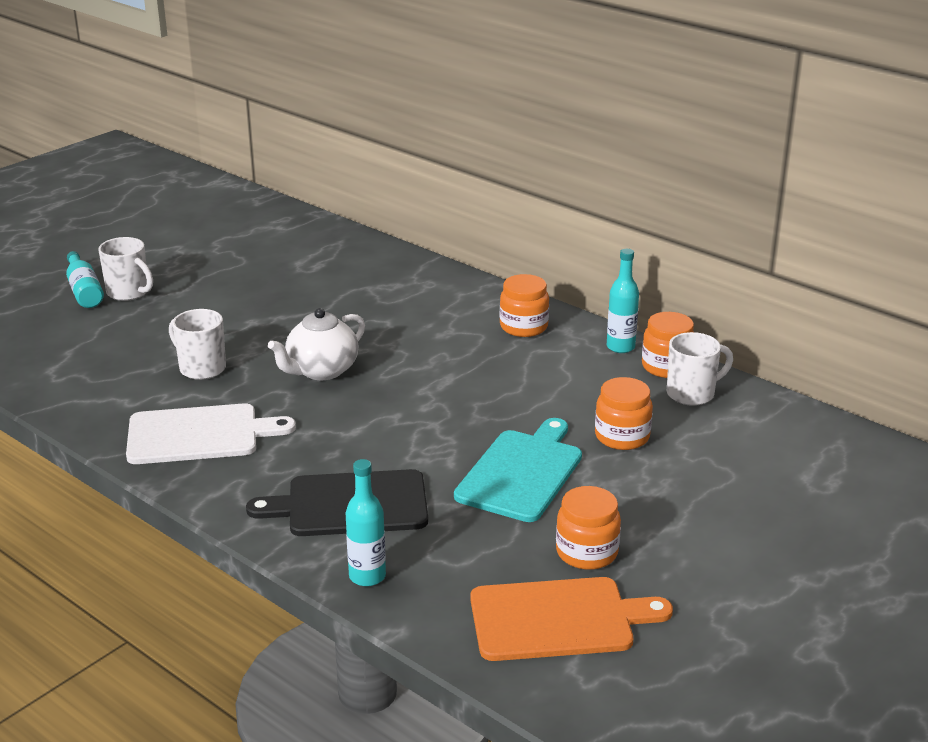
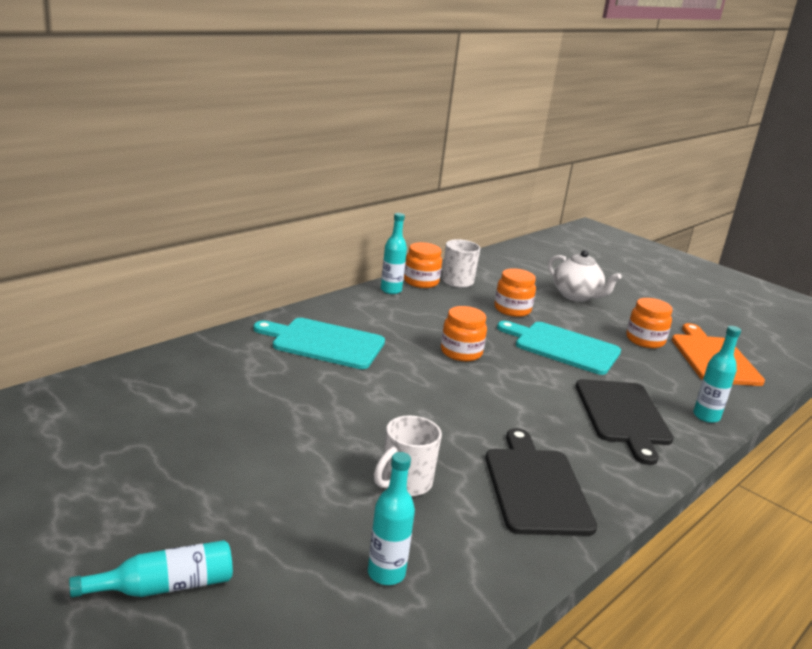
camera: 90 degrees left, 5 degrees down
white mug [98,237,153,301] -> none
white cutting board [126,403,296,464] -> black cutting board [486,428,597,536]
white teapot [268,308,365,380] -> white teapot moved to [548,250,622,302]
orange jar [500,274,549,337] -> orange jar moved to [441,306,487,361]
none -> turquoise cutting board [253,318,385,369]
none -> turquoise bottle [368,452,415,585]

